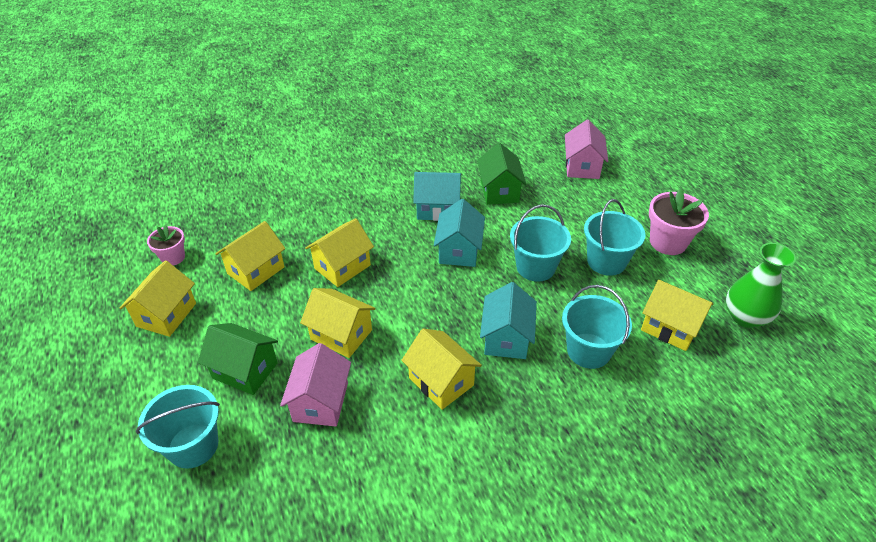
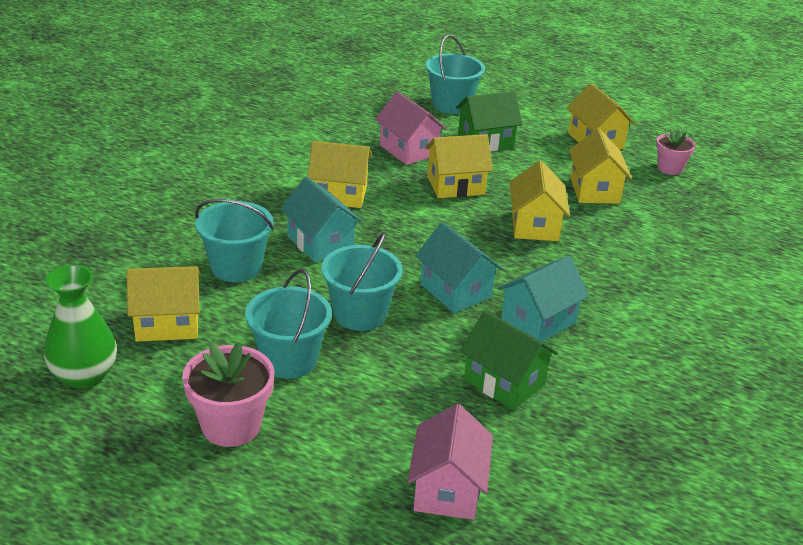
camera: 135 degrees right, 10 degrees down
pink house [565,120,608,179] -> pink house turned 45 degrees clockwise [407,404,493,520]

